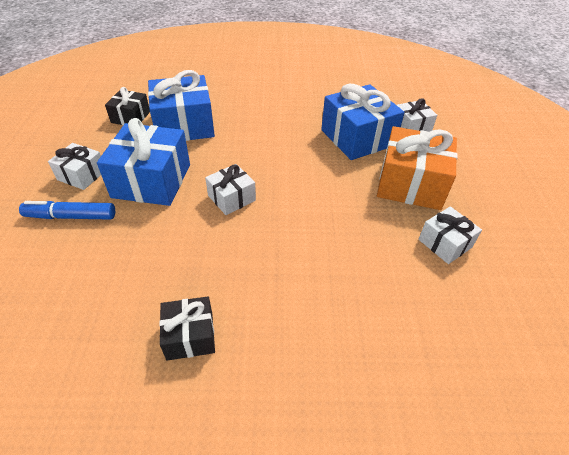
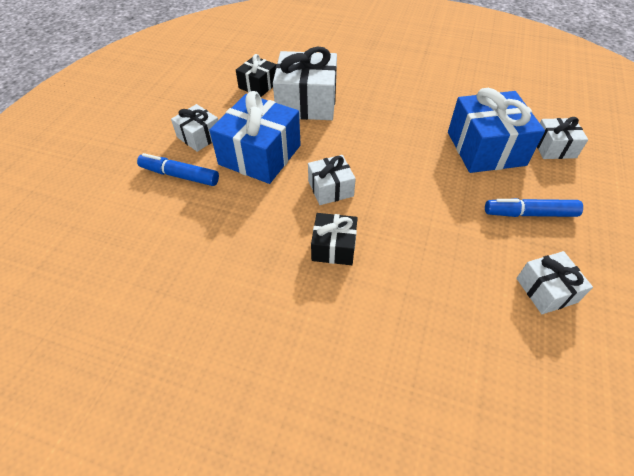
camera: 20 degrees right, 5 degrees up
blue gift [148,70,215,141] -> white gift [273,47,337,120]
black gift [159,296,215,361] -> black gift moved to [311,213,358,265]
orange gift [377,126,458,210] -> blue marker [485,198,583,217]

